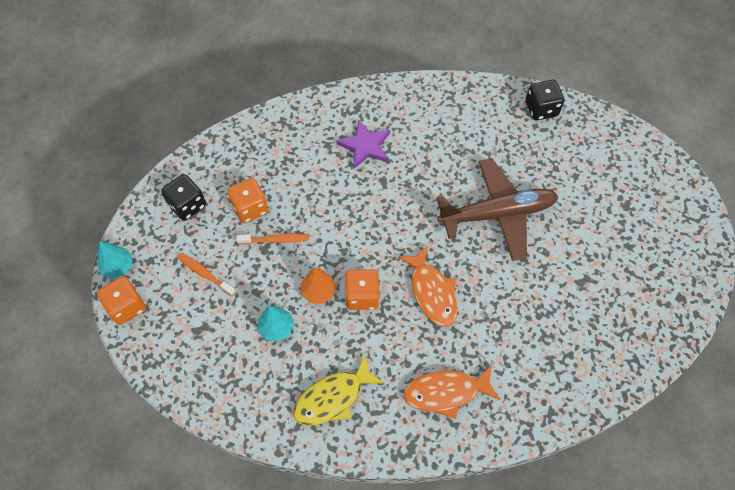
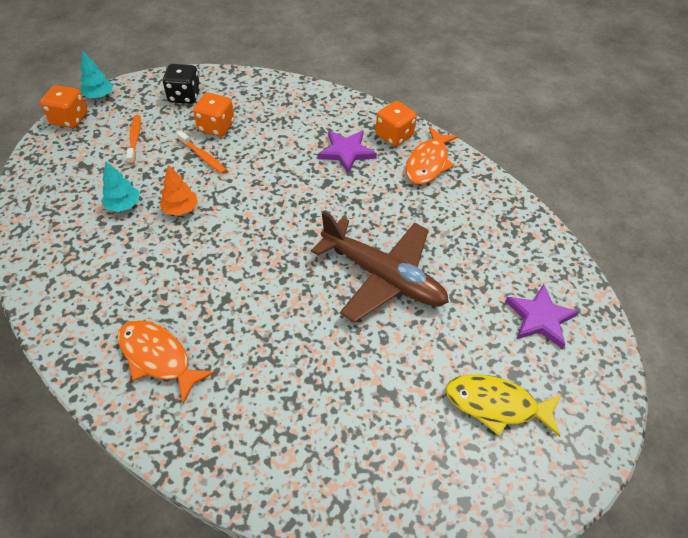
camera: 45 degrees right, 10 degrees down
yellow fish [293,355,384,426] -> yellow fish moved to [446,374,561,437]
orange dice [345,269,380,310] -> orange dice moved to [375,101,417,147]
orange fish [398,246,457,327] -> orange fish moved to [406,127,458,184]
black dice [526,80,565,120] -> none
none -> purple star [505,284,579,349]

